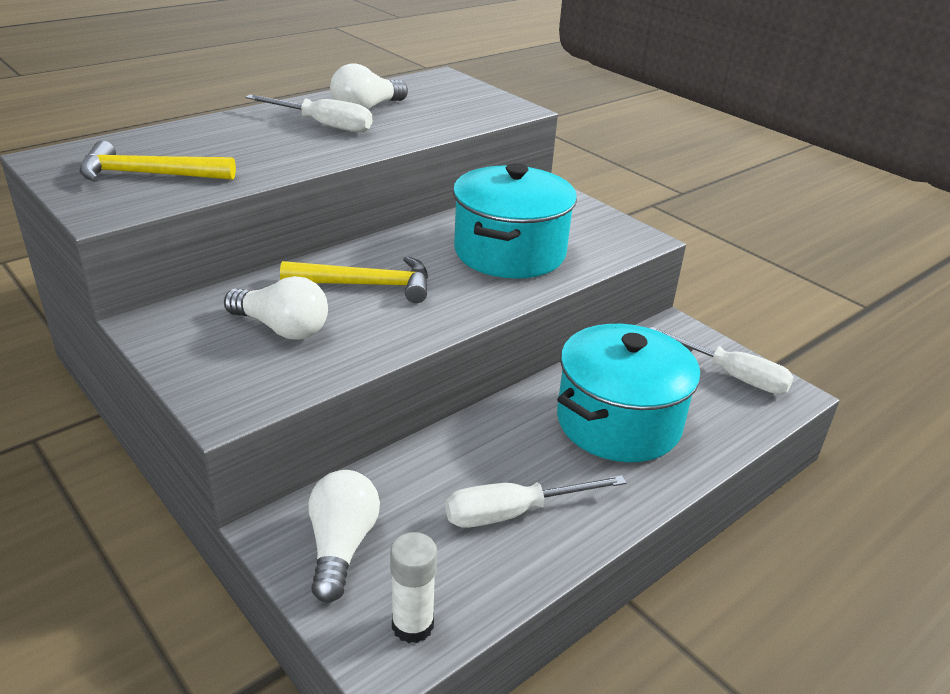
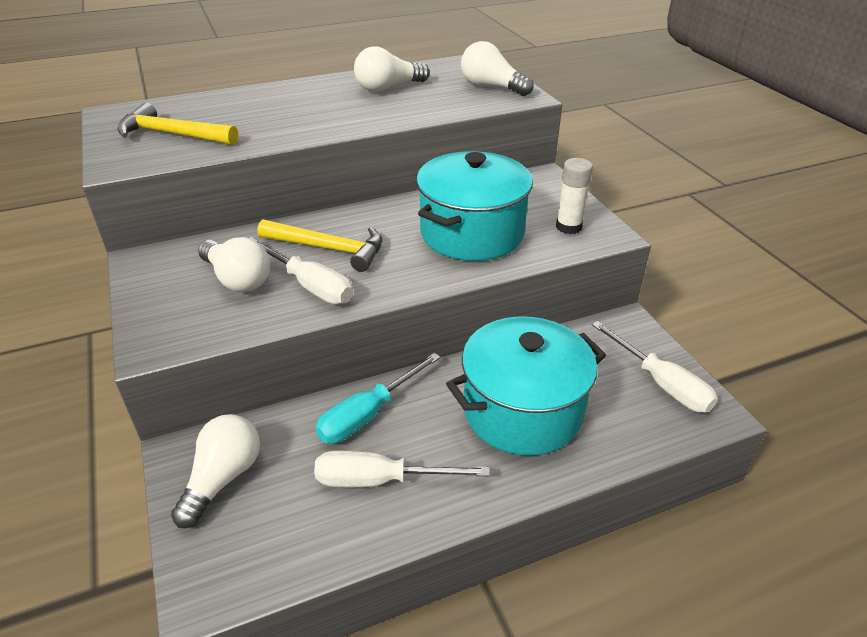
camera: 20 degrees right, 5 degrees up
white screwdriver [246,95,372,132] -> white screwdriver moved to [249,237,353,304]
white glue stick [390,532,437,643] -> white glue stick moved to [556,158,593,234]
none -> turquoise screwdriver [315,353,441,444]
none -> white light bulb [461,41,534,96]

